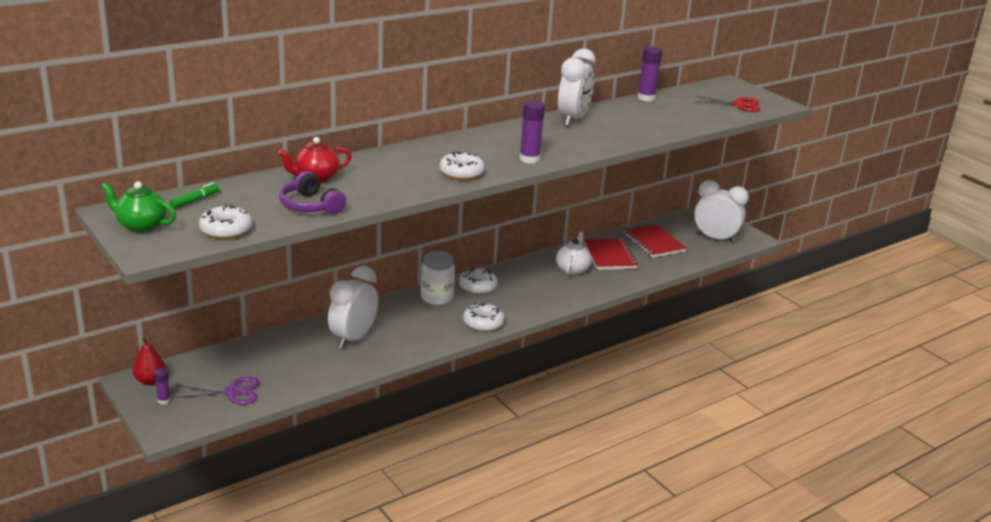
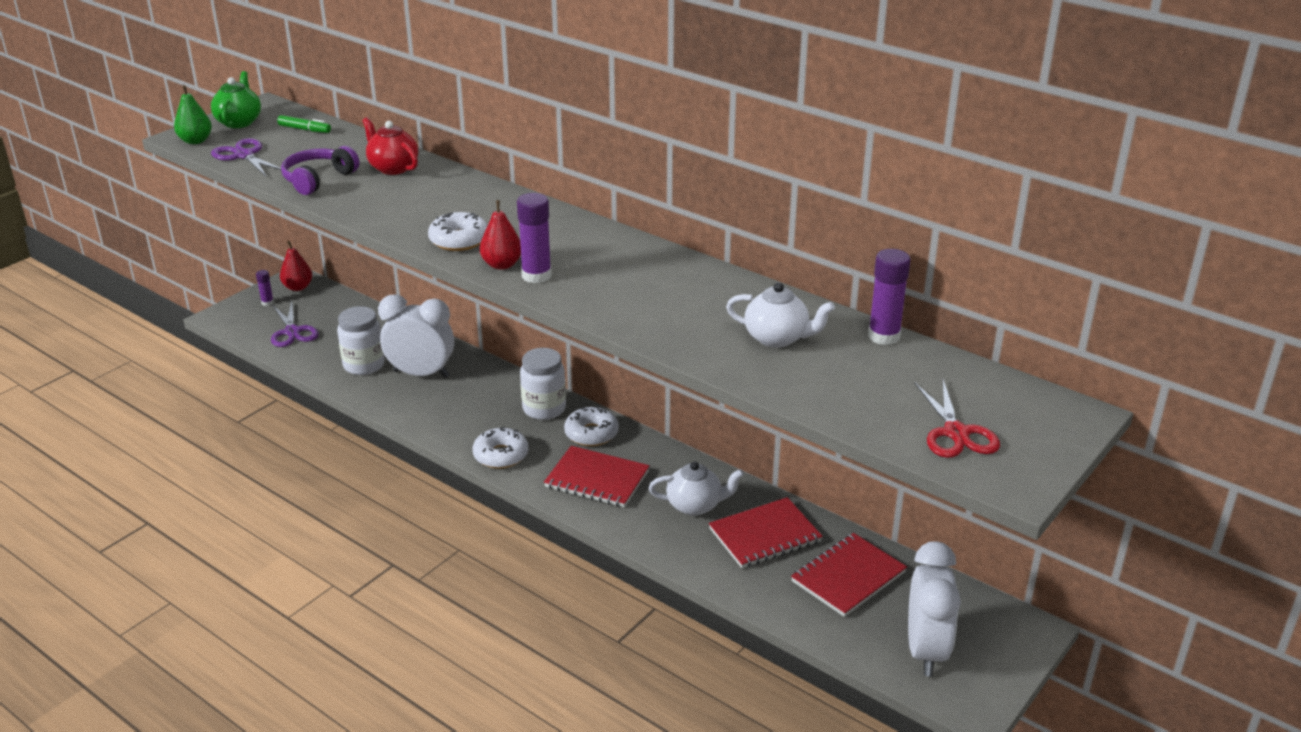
camera: 75 degrees right, 5 degrees up
white donut [199,205,252,239] -> purple scissors [211,138,281,176]
white clock [558,48,595,126] -> none
none -> green pear [174,85,212,144]
none -> white jar [337,306,385,375]
none -> red pear [480,200,521,270]
none -> red notebook [544,446,650,507]
none -> white teapot [726,282,835,348]

